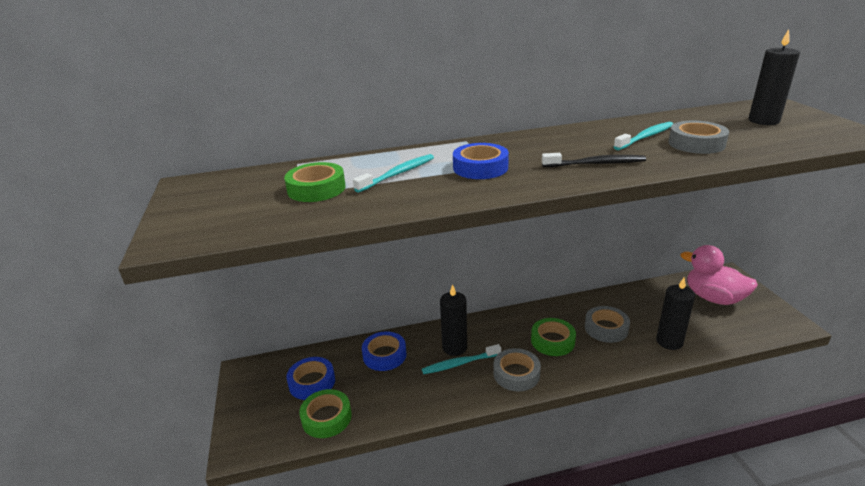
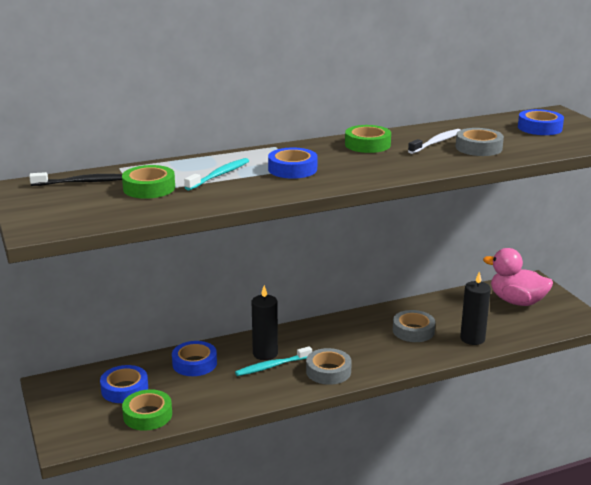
camera: 10 degrees left, 5 degrees down
green tape [531,318,576,356] -> green tape moved to [345,125,391,153]
black toothbrush [542,153,646,167] -> black toothbrush moved to [29,172,122,186]
turquoise toothbrush [614,122,673,150] -> white toothbrush [408,129,460,154]
black candle [749,29,800,125] -> blue tape [518,109,564,135]

